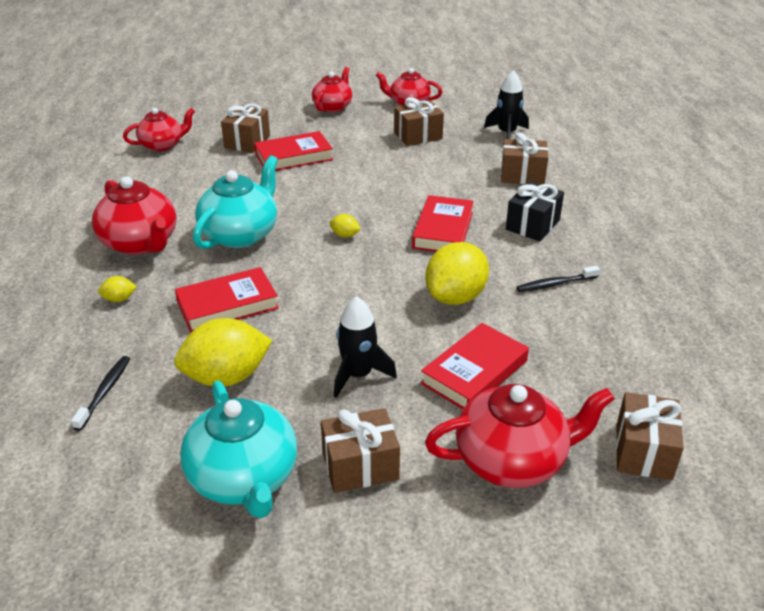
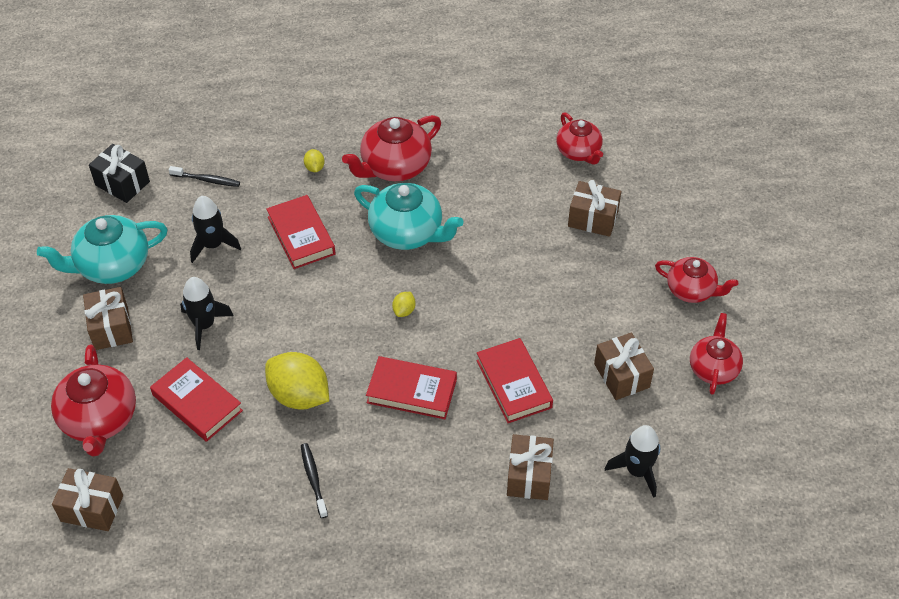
camera: 90 degrees right, 15 degrees up
yellow lemon [174,318,272,387] -> black rocket [190,196,241,263]
red book [254,131,333,171] -> red book moved to [476,338,553,423]
black gift [506,181,564,241] -> black gift moved to [89,144,150,203]

